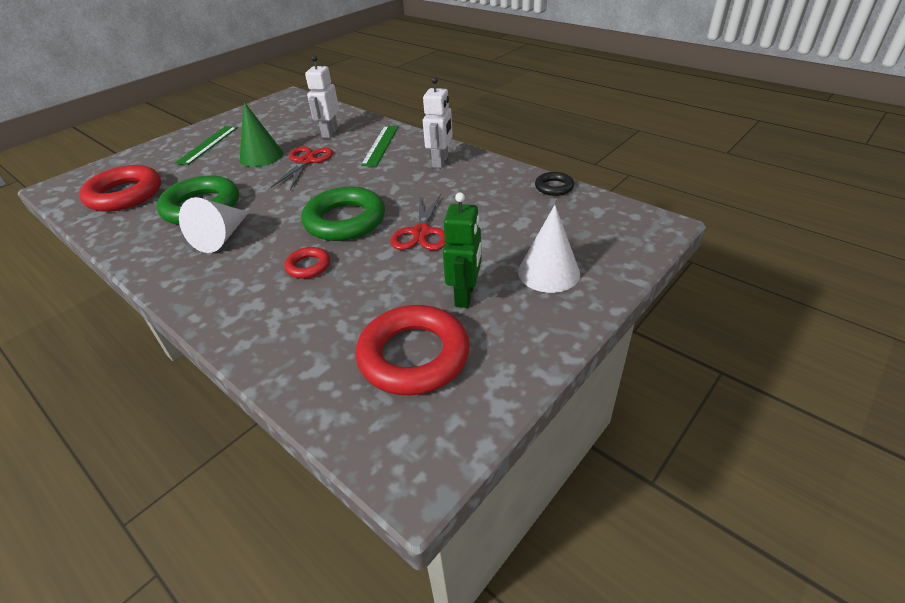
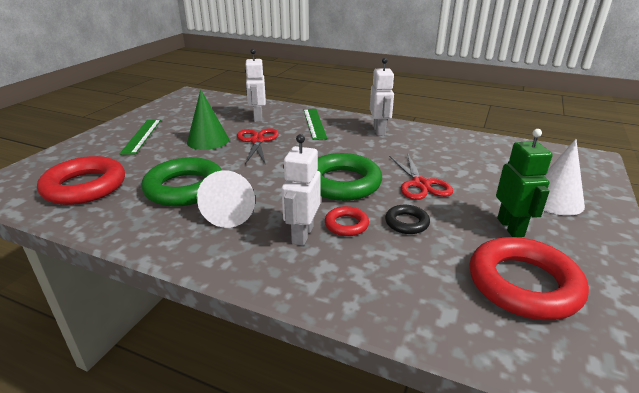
camera: 20 degrees left, 10 degrees down
black ring [535,172,574,196] -> black ring moved to [385,205,430,234]
none -> white robot [282,134,321,246]

